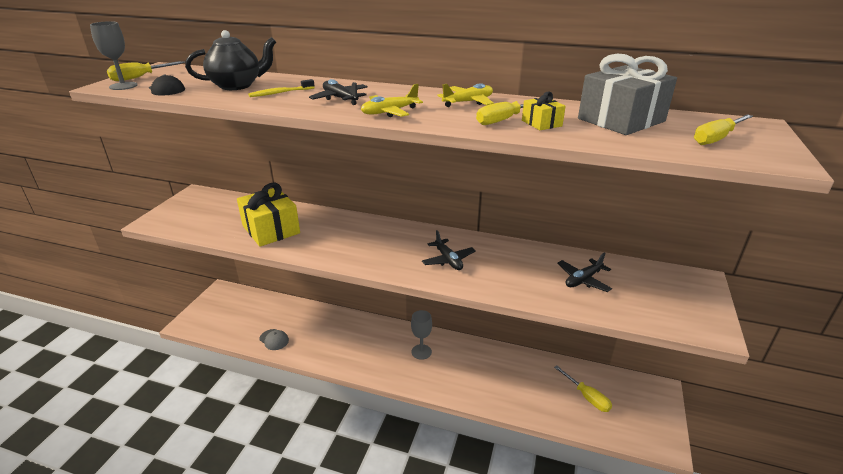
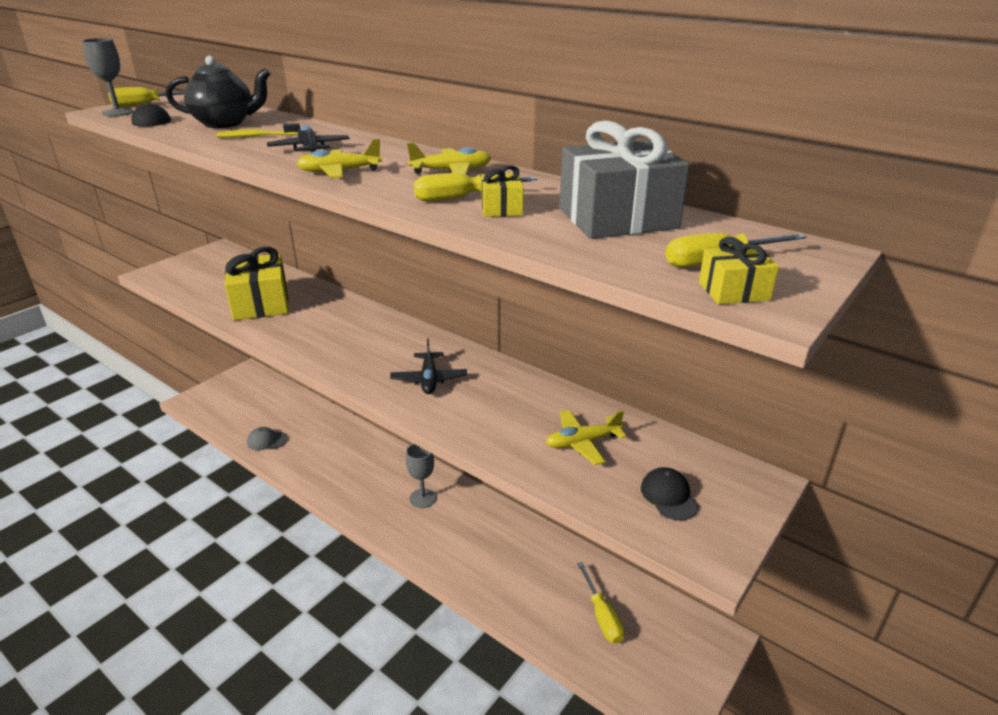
camera: 20 degrees right, 0 degrees up
grey cap [260,329,289,350] -> grey cap turned 120 degrees clockwise [247,427,288,450]
black plane [557,252,612,292] -> yellow plane [546,410,626,465]
none -> black cap [641,467,699,520]
none -> yellow gift [699,237,779,304]

